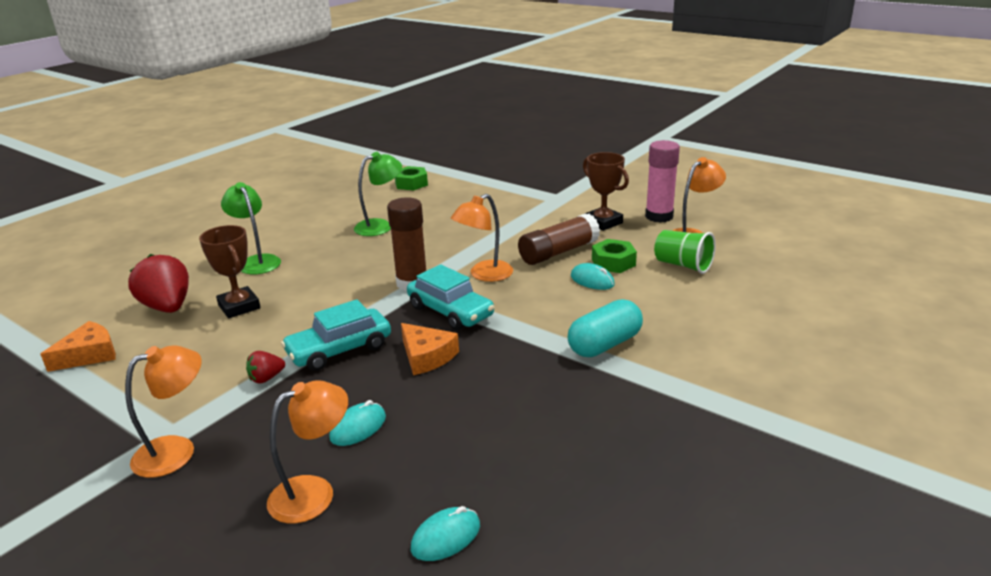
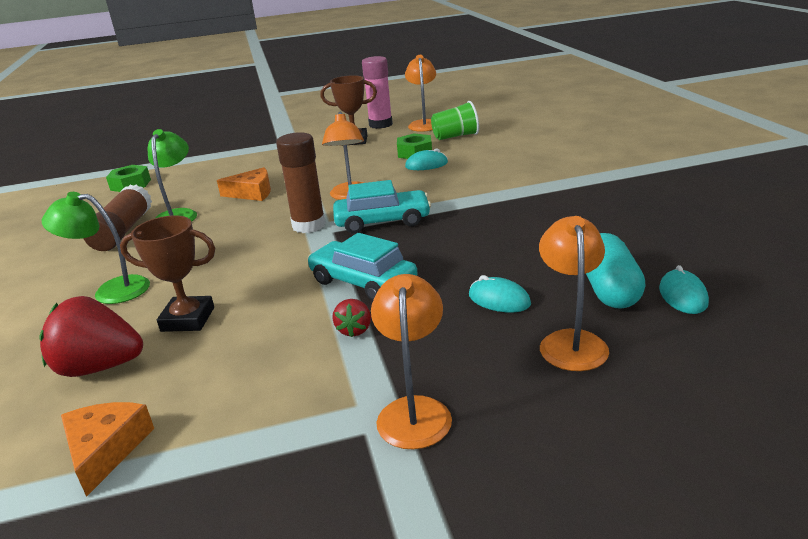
camera: 50 degrees left, 0 degrees up
turquoise car [281,299,391,371] -> turquoise car turned 120 degrees clockwise [307,233,418,301]
turquoise mouse [329,400,386,446] -> turquoise mouse turned 45 degrees counterclockwise [469,275,531,313]
orange cheese [401,323,459,375] -> orange cheese moved to [217,167,271,201]
brown glue stick [518,213,600,265] -> brown glue stick moved to [83,185,152,251]
turquoise capsule [568,299,643,357] -> turquoise capsule moved to [586,233,646,309]

